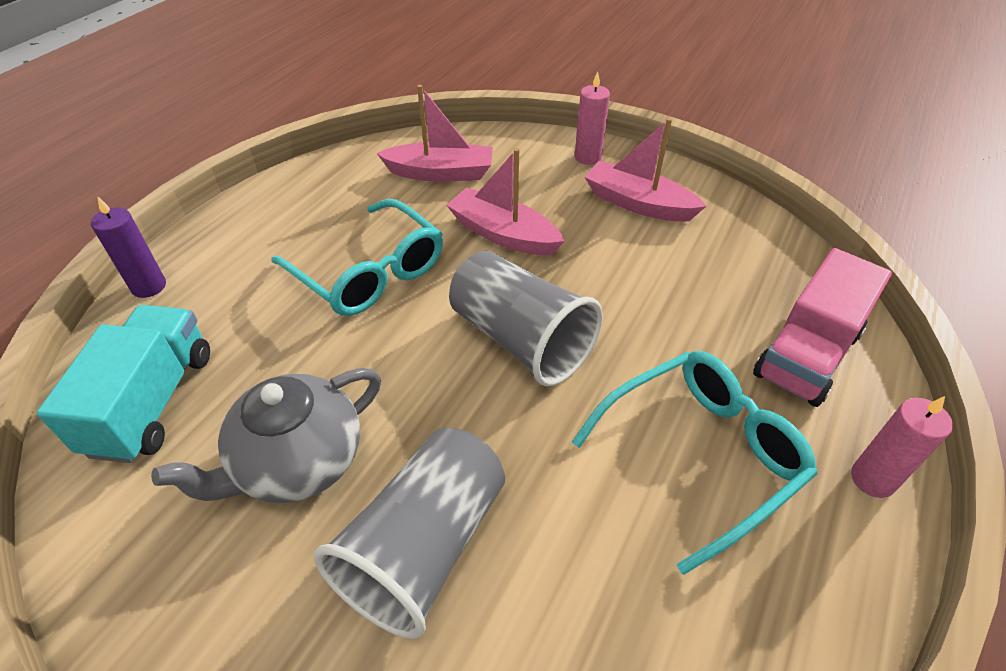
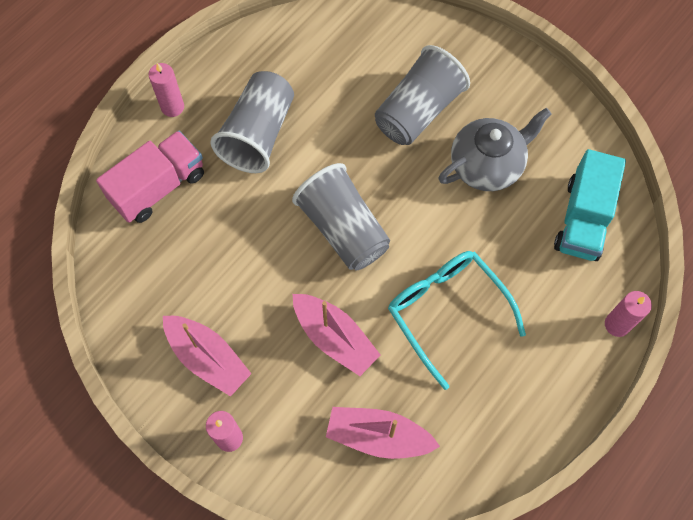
camera: 170 degrees left, 20 degrees up
purple candle [91,196,166,298] -> pink candle [605,291,652,337]
turquoise glasses [572,351,818,575] -> grey cup [210,71,294,173]

